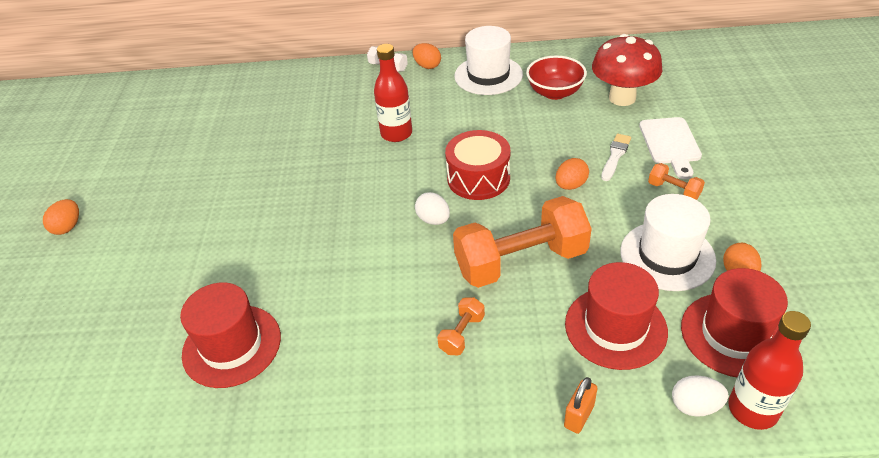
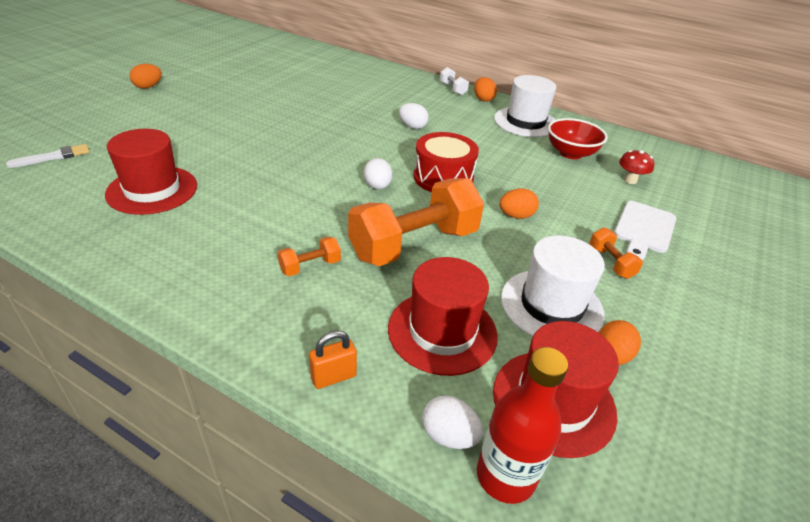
camera: 25 degrees right, 5 degrees down
red bottle [374,44,412,142] -> white egg [399,103,429,129]
orange dumbbell [453,196,592,288] -> orange dumbbell turned 45 degrees counterclockwise [348,178,484,266]
red mushroom [592,34,662,106] -> red mushroom [619,150,654,184], size x0.48
white brush [601,134,631,181] -> white brush moved to [6,144,90,168]

